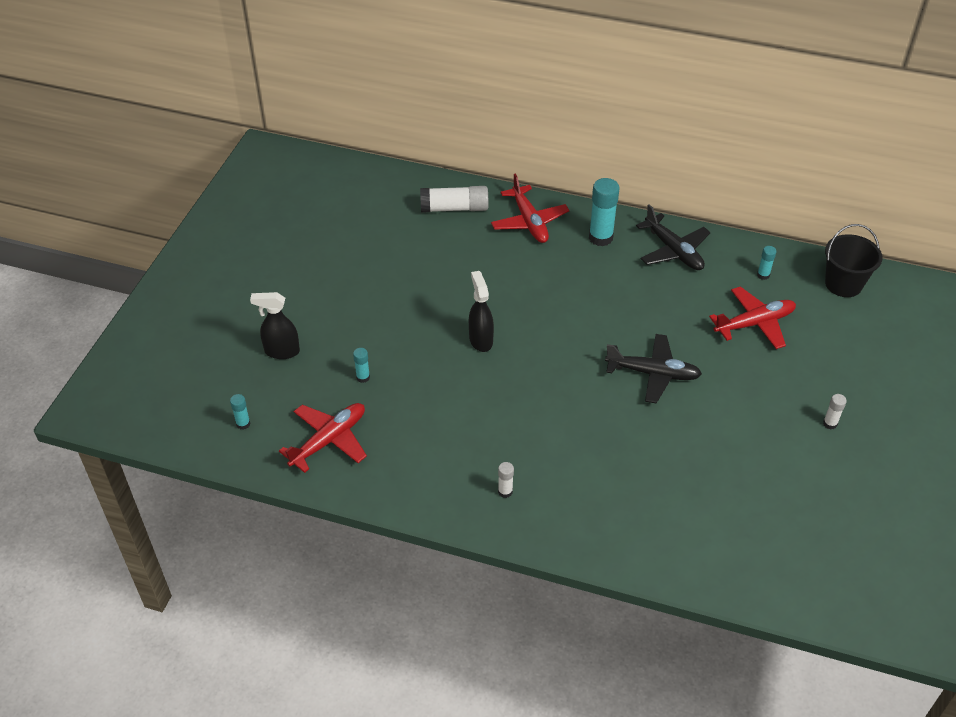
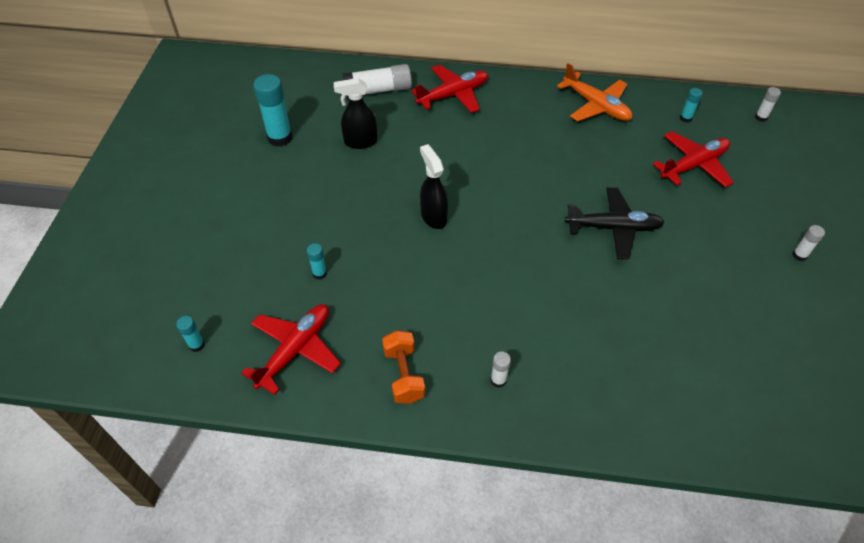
camera: 10 degrees left, 5 degrees up
black spray bottle [250,292,300,359] -> black spray bottle moved to [334,78,377,149]
red plane [491,173,569,243] -> red plane turned 90 degrees counterclockwise [411,65,488,113]
turquoise glue stick [589,178,620,246] -> turquoise glue stick moved to [253,74,293,147]
black plane [636,204,711,270] -> orange plane [557,63,632,121]
black bucket [825,224,883,297] -> white glue stick [755,87,781,122]
none -> orange dumbbell [382,330,425,404]

